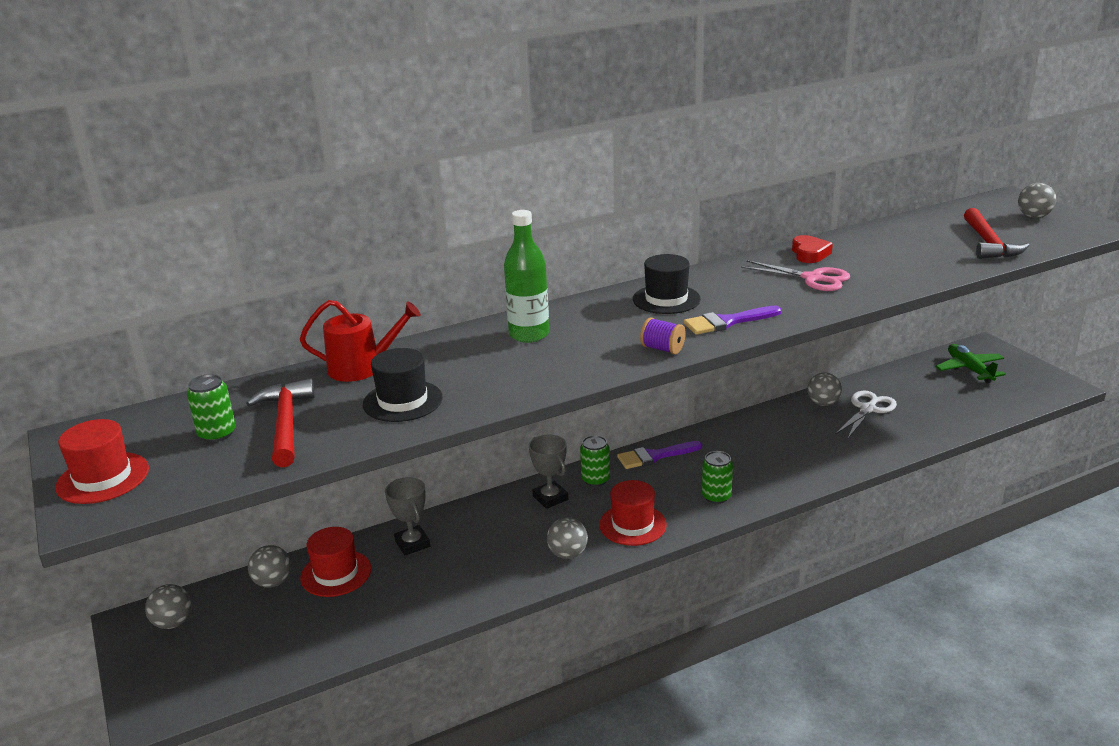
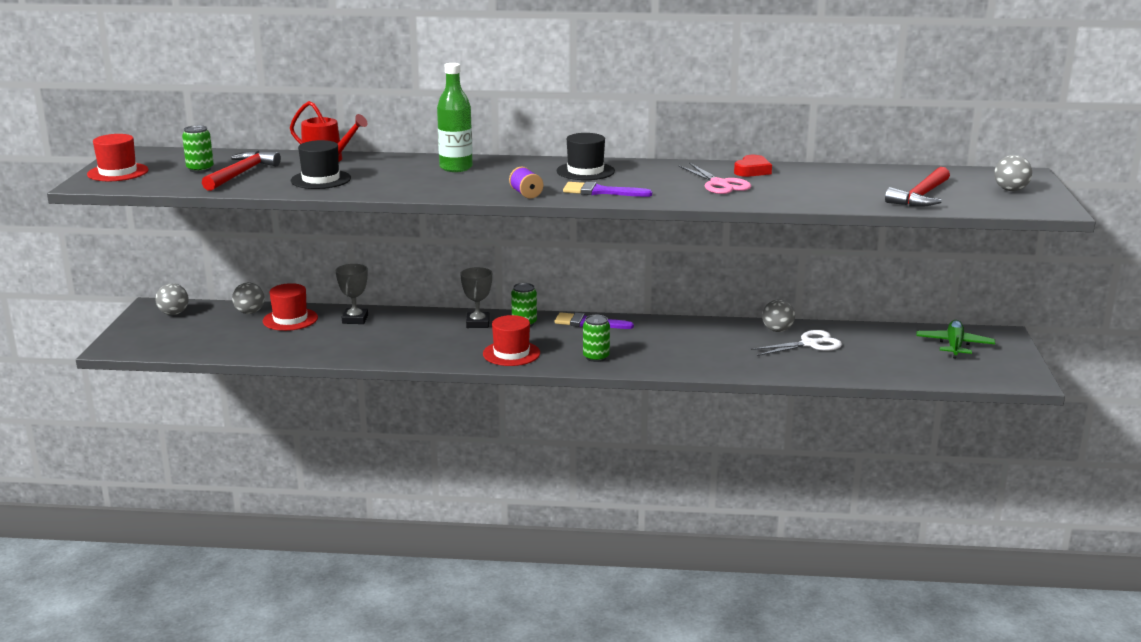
camera: 30 degrees right, 5 degrees down
grey ball [547,517,588,559] -> none

